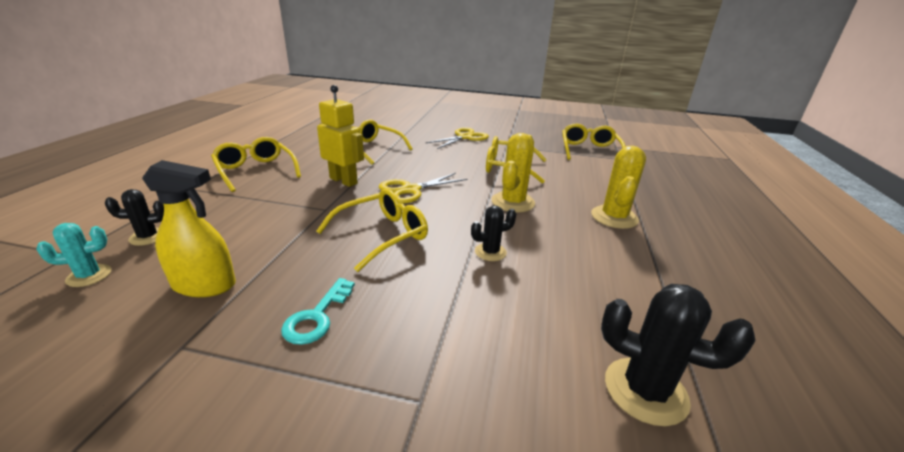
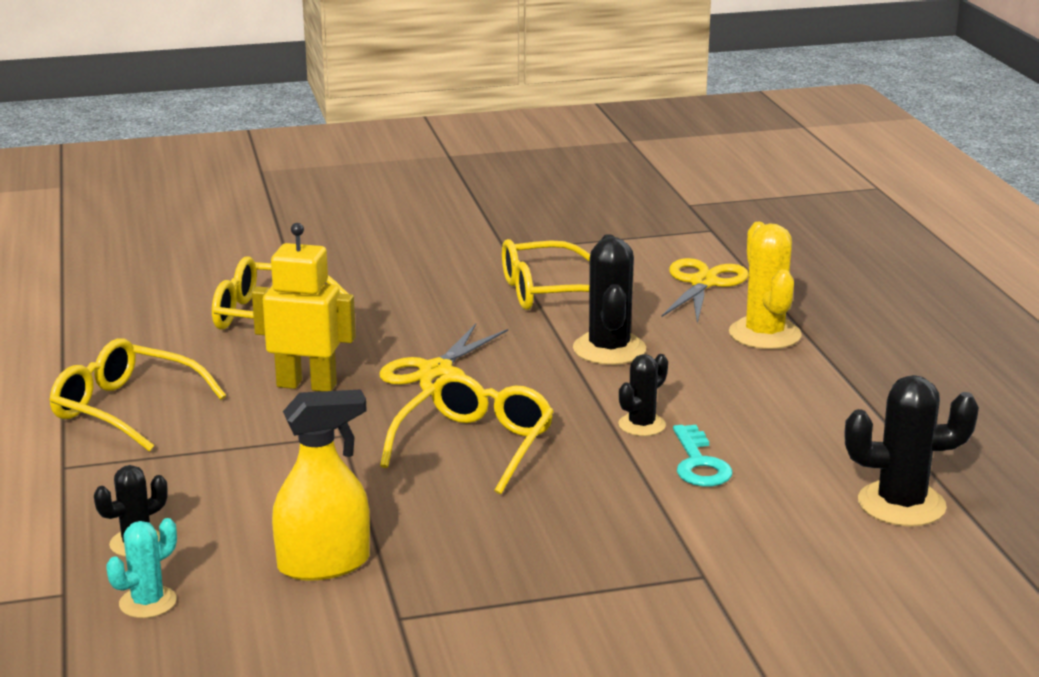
camera: 25 degrees left, 5 degrees down
turquoise key [281,278,355,345] -> turquoise key moved to [673,425,732,487]
yellow scissors [426,127,489,149] -> yellow scissors moved to [662,258,749,323]
yellow cactus [492,133,535,212] -> black cactus [573,234,646,365]
yellow glasses [562,124,626,160] -> none

